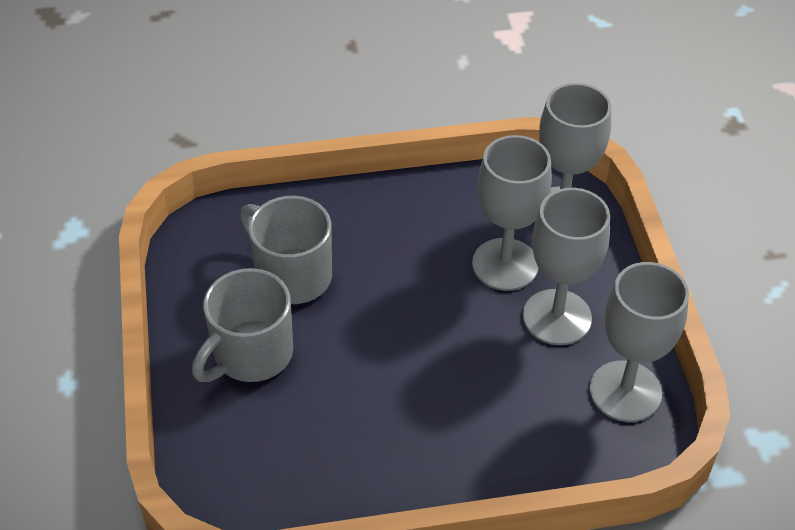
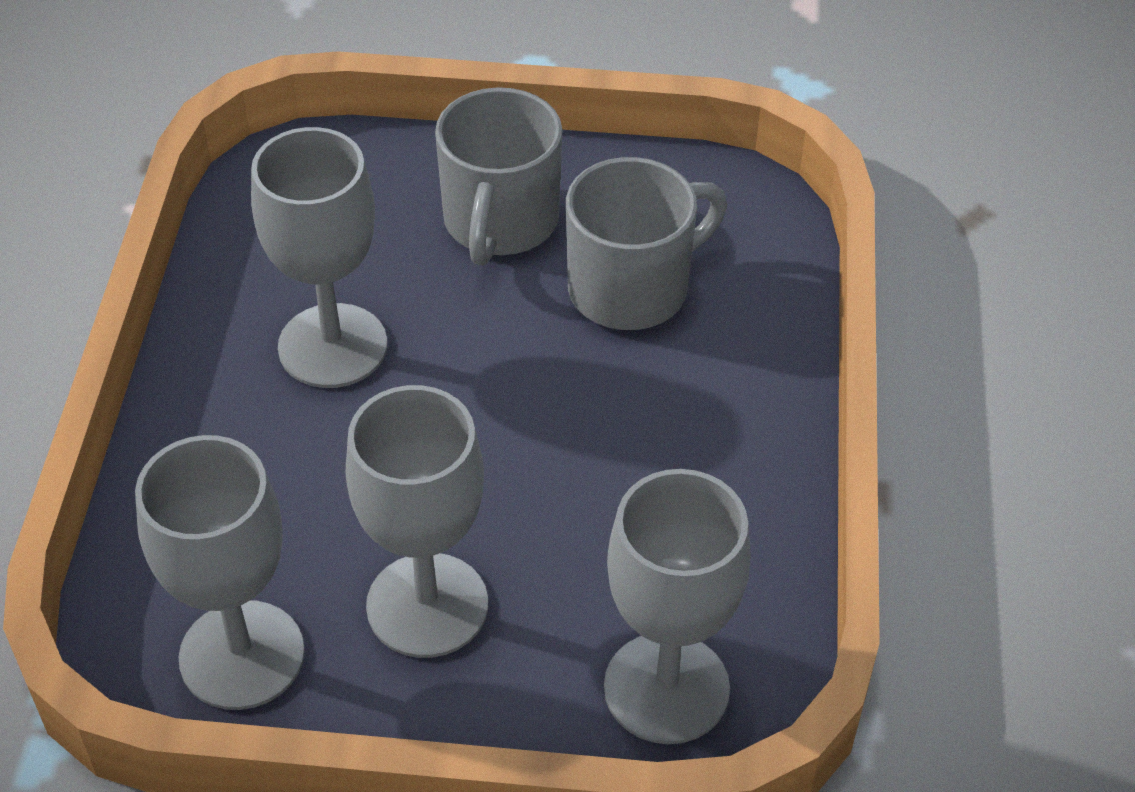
camera: 105 degrees right, 0 degrees up
grey mug [192,268,293,382] -> grey mug turned 135 degrees counterclockwise [435,87,562,266]
grey goblet [472,135,552,291] -> grey goblet moved to [251,127,387,388]

